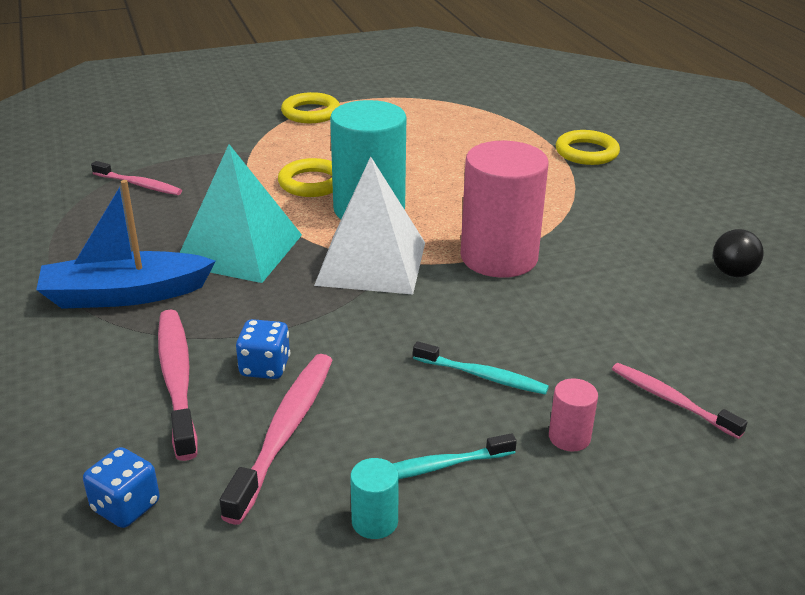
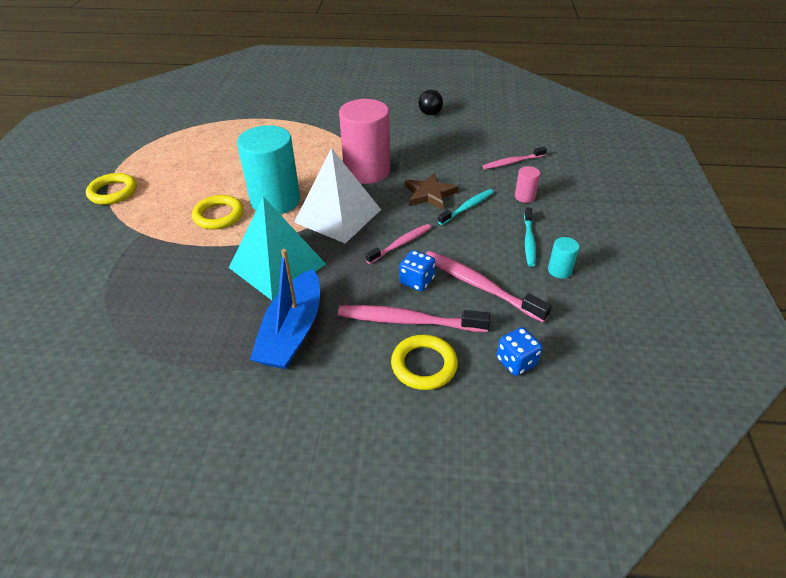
camera: 65 degrees left, 10 degrees up
pink toothbrush [91,161,182,195] -> pink toothbrush moved to [365,224,431,264]
yellow ring [555,130,620,165] -> yellow ring moved to [391,334,458,390]
none -> brown star [405,173,458,210]

